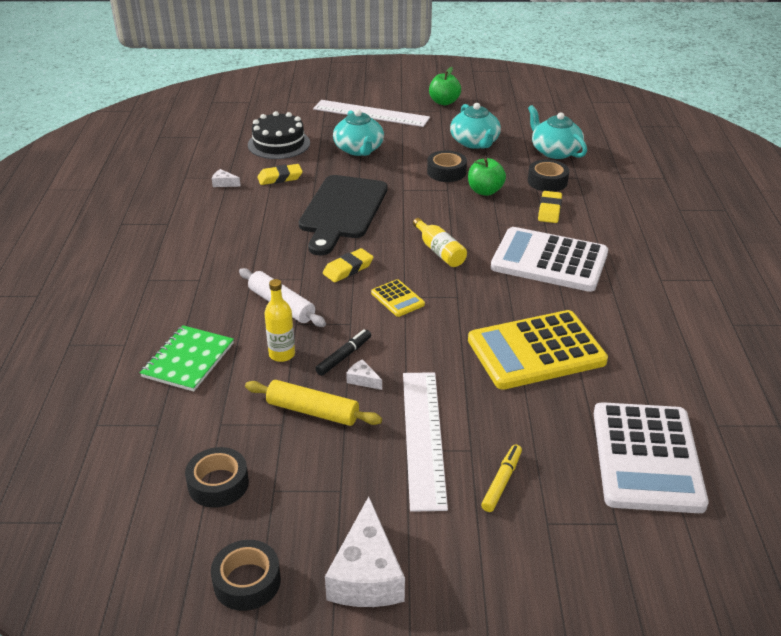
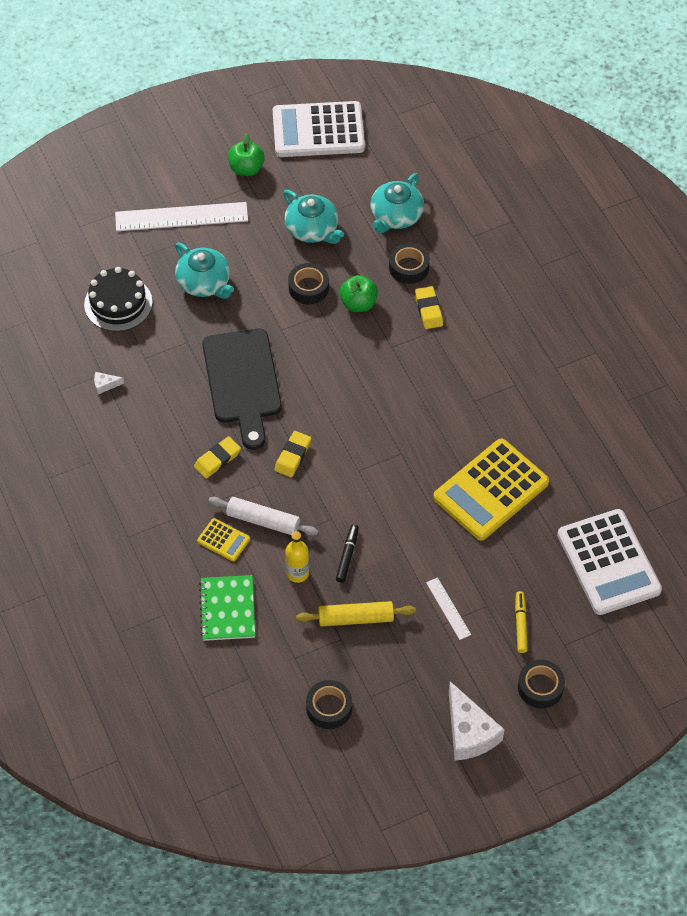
camera: 25 degrees left, 20 degrees up
black tape [211,540,281,611] -> black tape moved to [518,660,565,708]
yellow eraser [257,164,303,185] -> yellow eraser moved to [194,436,241,479]
white cheese [346,359,382,390] -> none
yellow calculator [371,279,425,317] -> yellow calculator moved to [197,518,250,562]
white ruler [403,372,448,512] -> white ruler [426,577,471,640], size x0.49
yellow bottle [413,218,467,267] -> none
white calculator [491,227,608,292] -> white calculator moved to [273,101,365,157]
turquoise teapot [528,105,587,159] -> turquoise teapot turned 90 degrees counterclockwise [370,173,424,234]

